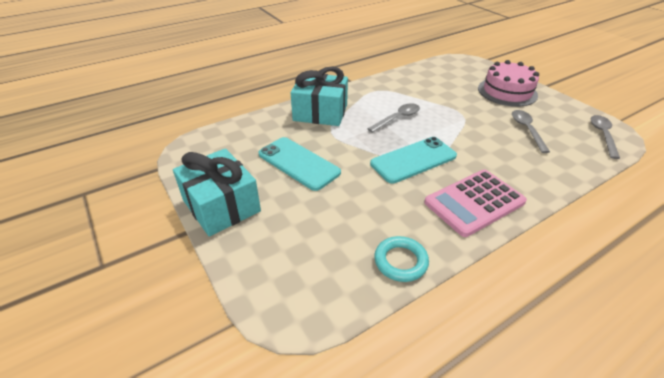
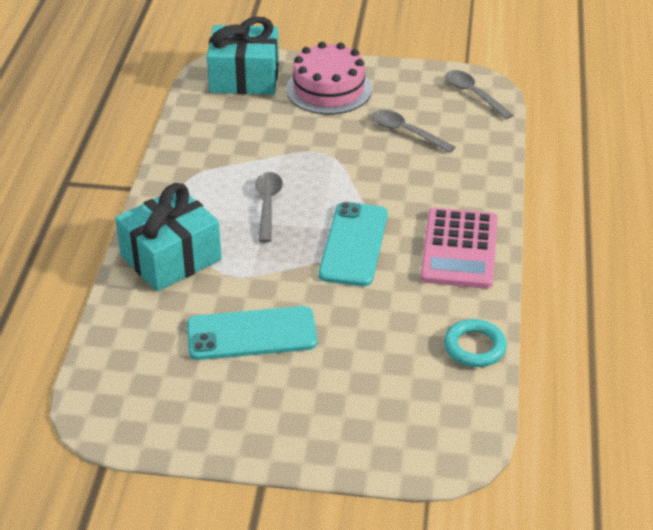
camera: 50 degrees left, 0 degrees up
turquoise gift [173,148,261,237] -> turquoise gift moved to [207,17,279,95]

